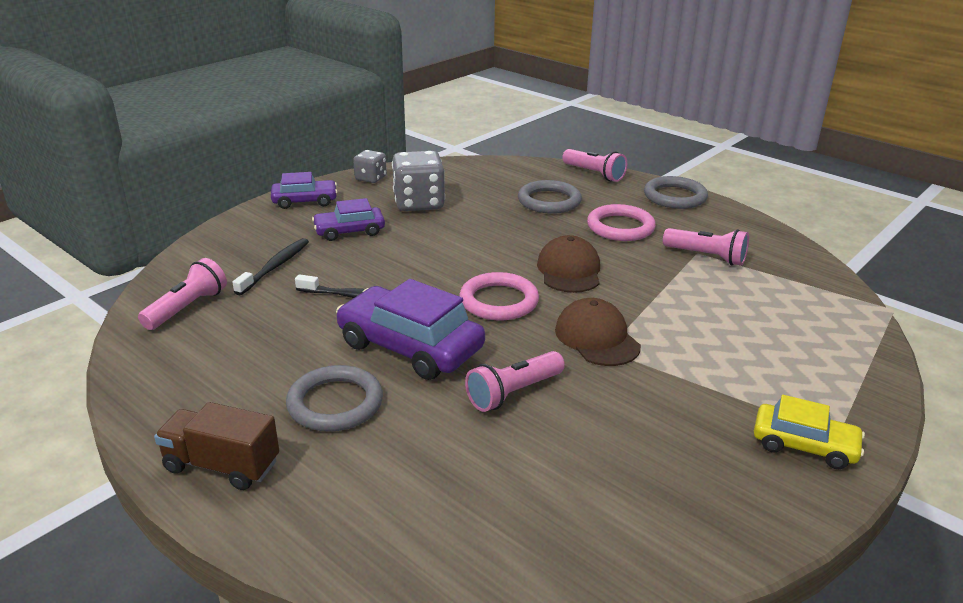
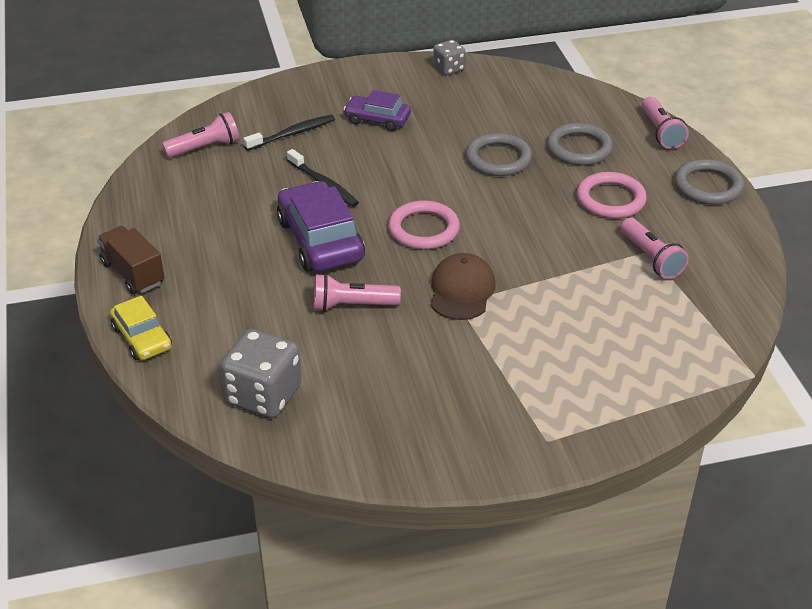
camera: 35 degrees right, 10 degrees up
purple car [271,172,338,209] -> none
grey ring [286,365,383,432] -> grey ring moved to [466,133,532,176]
grey dice [392,151,445,211] -> grey dice moved to [220,329,301,418]
brown cap [537,235,600,293] -> none
yellow car [754,395,865,469] -> yellow car moved to [110,295,172,360]

